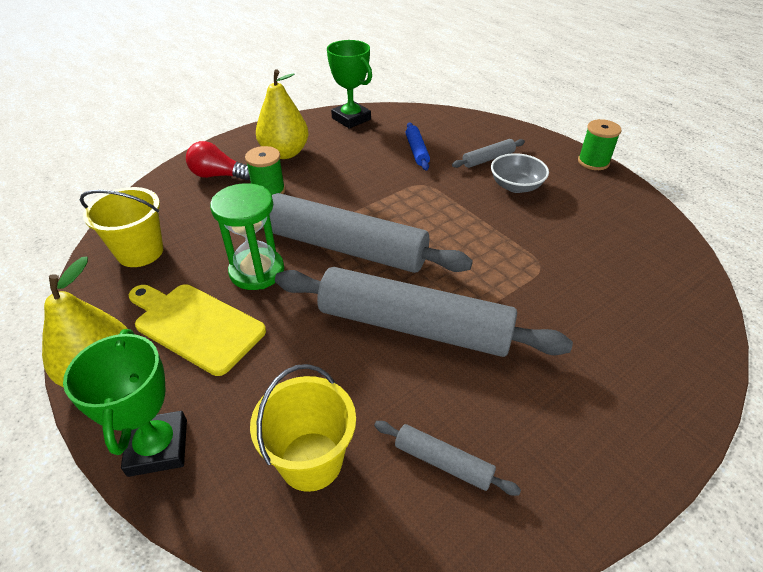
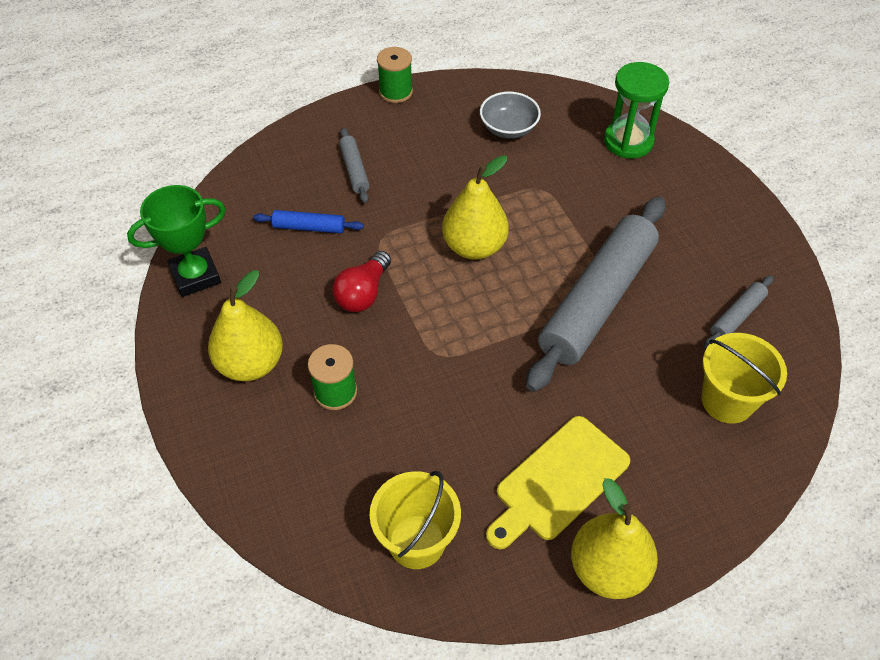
camera: 75 degrees left, 10 degrees up
green trophy [63,329,187,477] -> none
red light bulb [186,141,250,180] -> red light bulb moved to [332,251,391,312]
green hourglass [210,183,284,290] -> green hourglass moved to [604,62,669,158]
grey rolling pin [269,193,473,273] -> none
grey bowl [491,153,549,193] -> grey bowl moved to [480,92,541,139]
none -> yellow pear [442,155,509,260]

